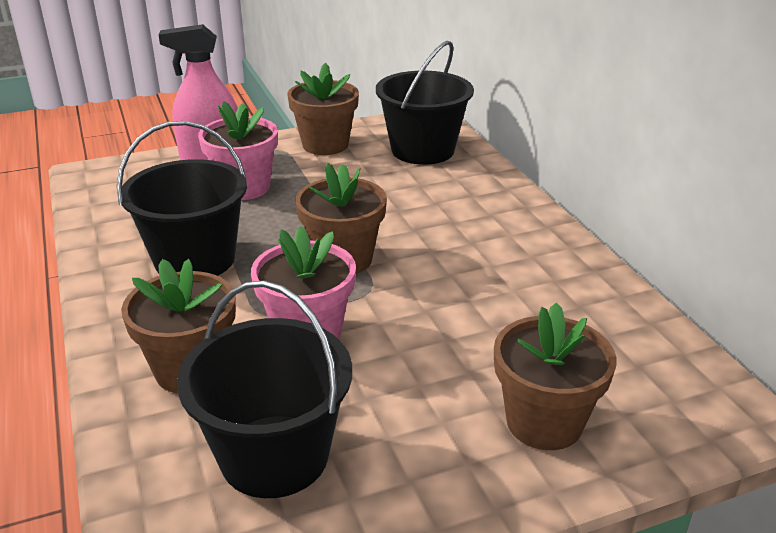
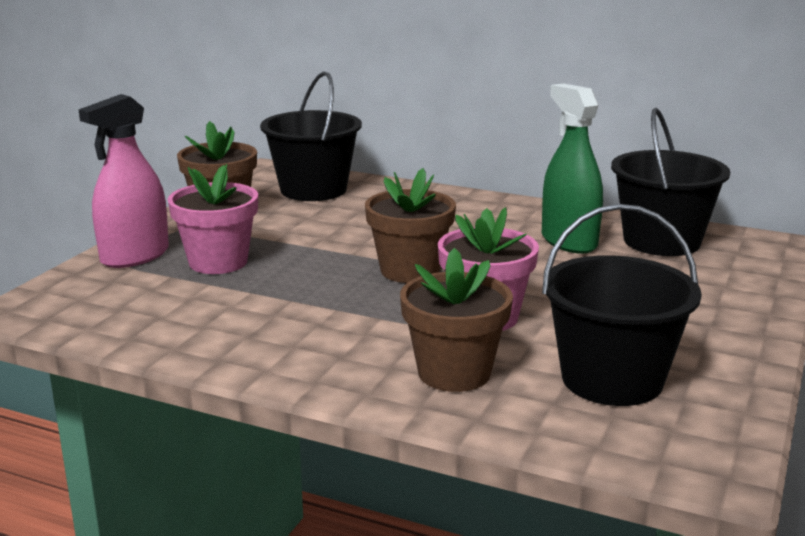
camera: 45 degrees left, 10 degrees down
black bucket [117,121,247,276] -> black bucket moved to [611,108,730,256]
brown flower pot [494,303,616,450] -> none
none -> green spray bottle [542,84,603,254]

